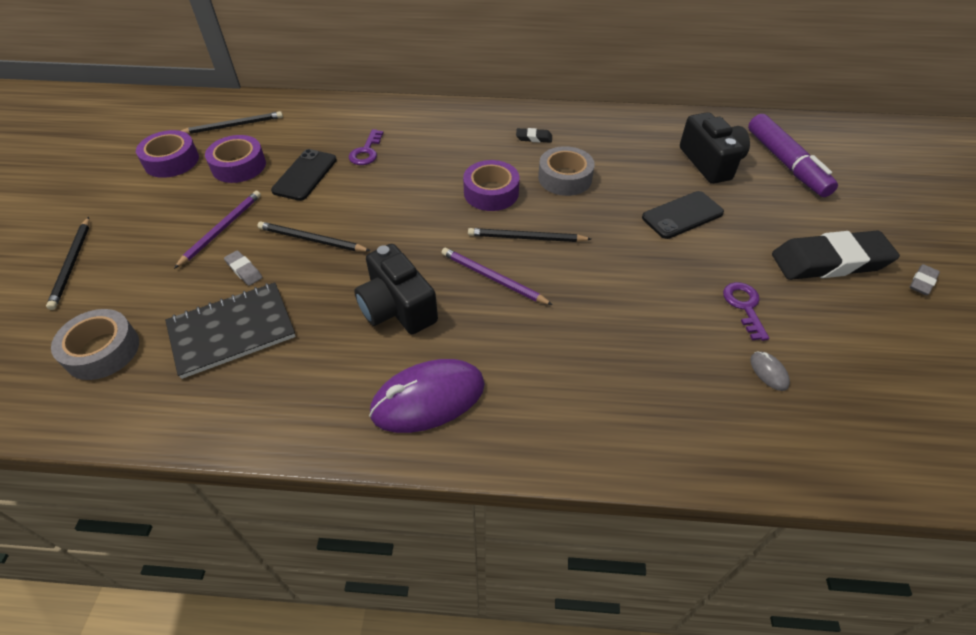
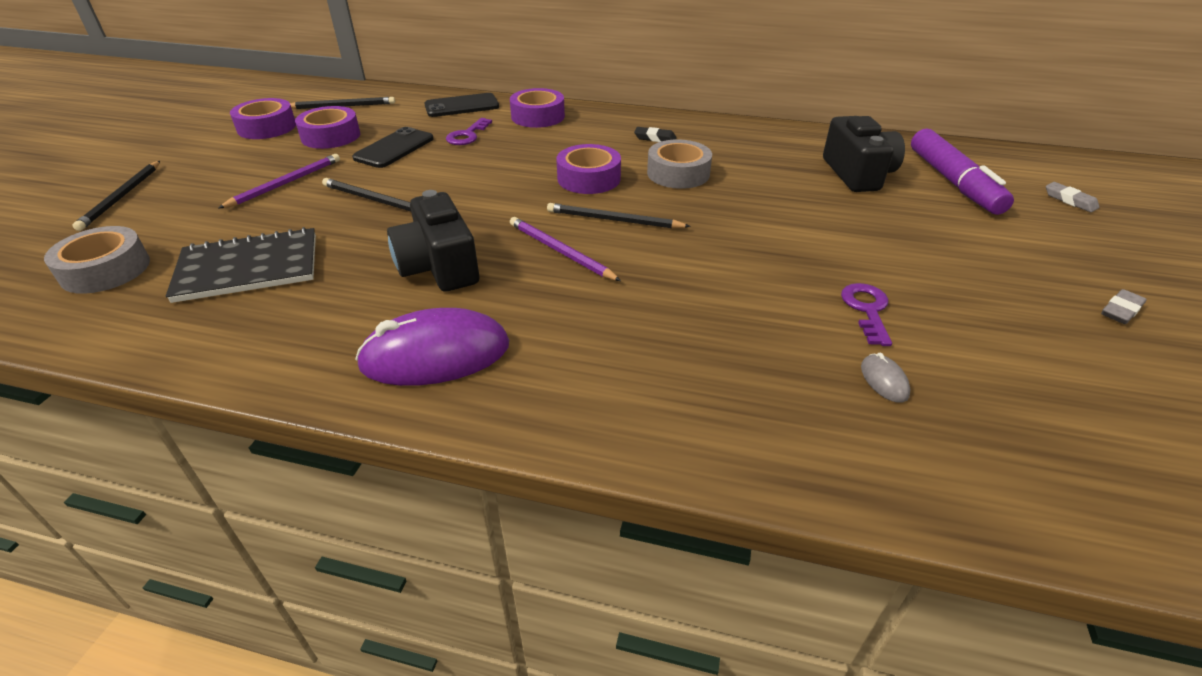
camera: 10 degrees right, 10 degrees down
grey eraser [224,250,262,286] -> grey eraser moved to [1046,182,1099,212]
black phone [642,191,724,239] -> black phone moved to [424,93,499,117]
black eraser [772,231,900,280] -> none
none -> purple tape [510,88,565,128]

